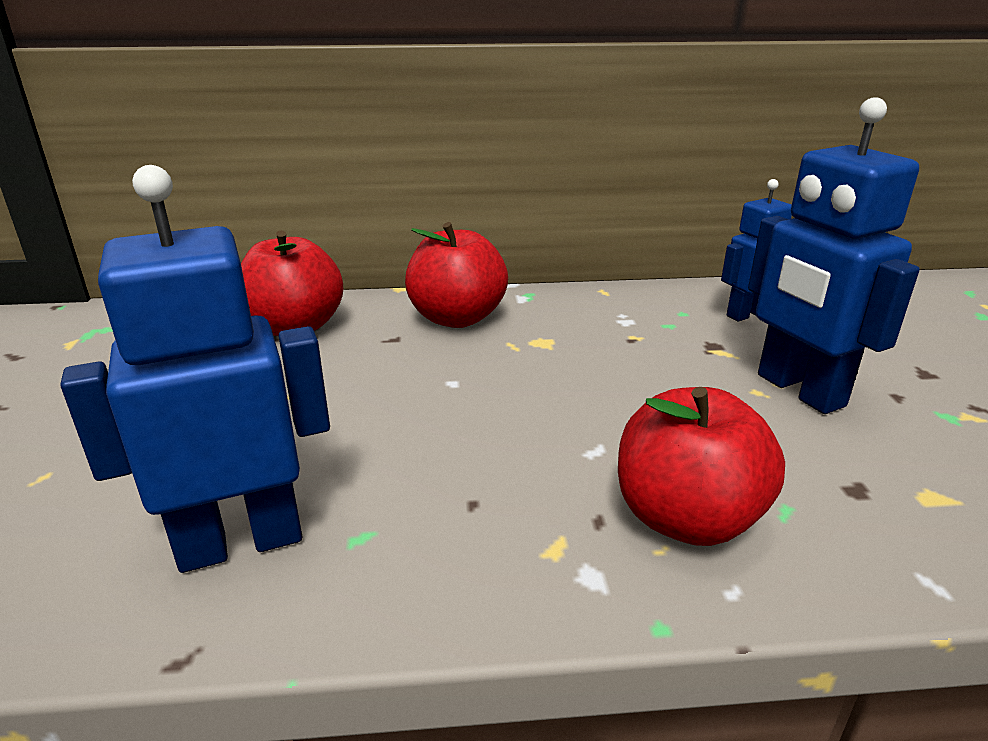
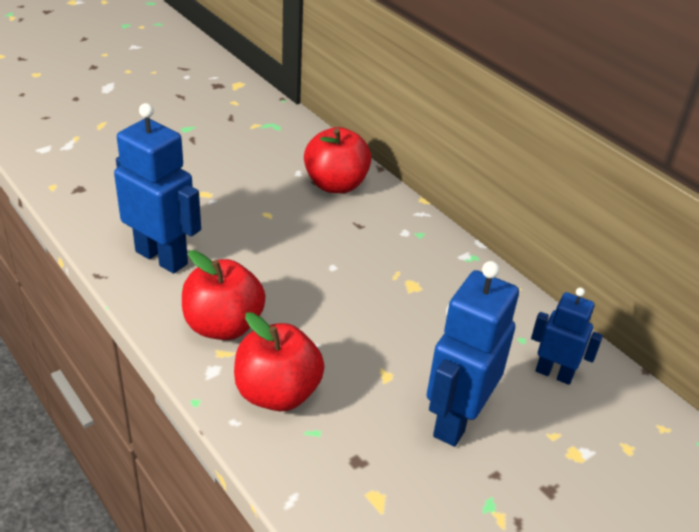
camera: 55 degrees right, 10 degrees up
red apple [405,222,508,328] -> red apple moved to [182,250,265,340]

